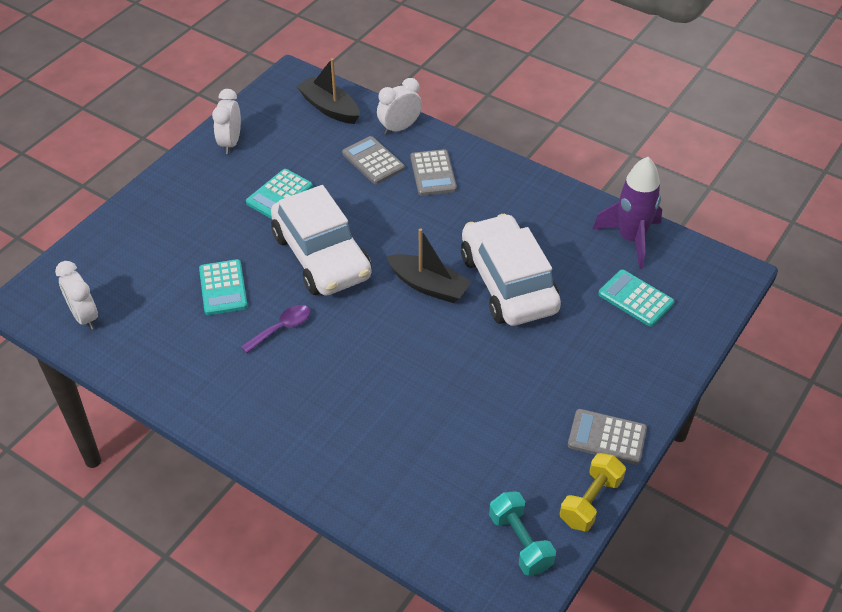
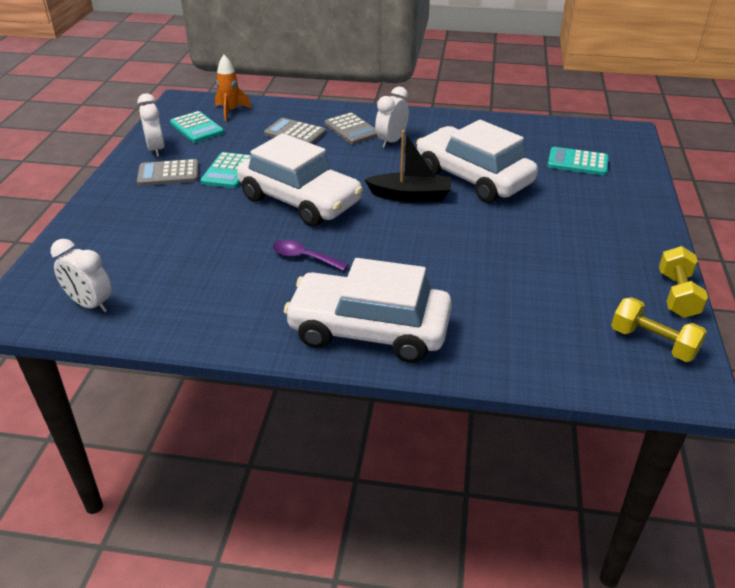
camera: 25 degrees left, 10 degrees down
turquoise calculator [199,259,248,315] -> turquoise calculator moved to [170,111,224,143]
purple spoon [241,305,310,353] -> purple spoon turned 90 degrees counterclockwise [273,240,349,271]
black boat [296,58,360,124] -> orange rocket [215,55,252,121]
white clock [377,78,422,135] -> white clock moved to [375,86,409,148]
turquoise dumbbell [489,491,556,576] -> yellow dumbbell [611,297,707,362]
grey calculator [568,409,647,465] -> grey calculator moved to [137,159,199,186]
purple rocket [593,157,662,269] -> none
none -> white car [284,258,452,363]

